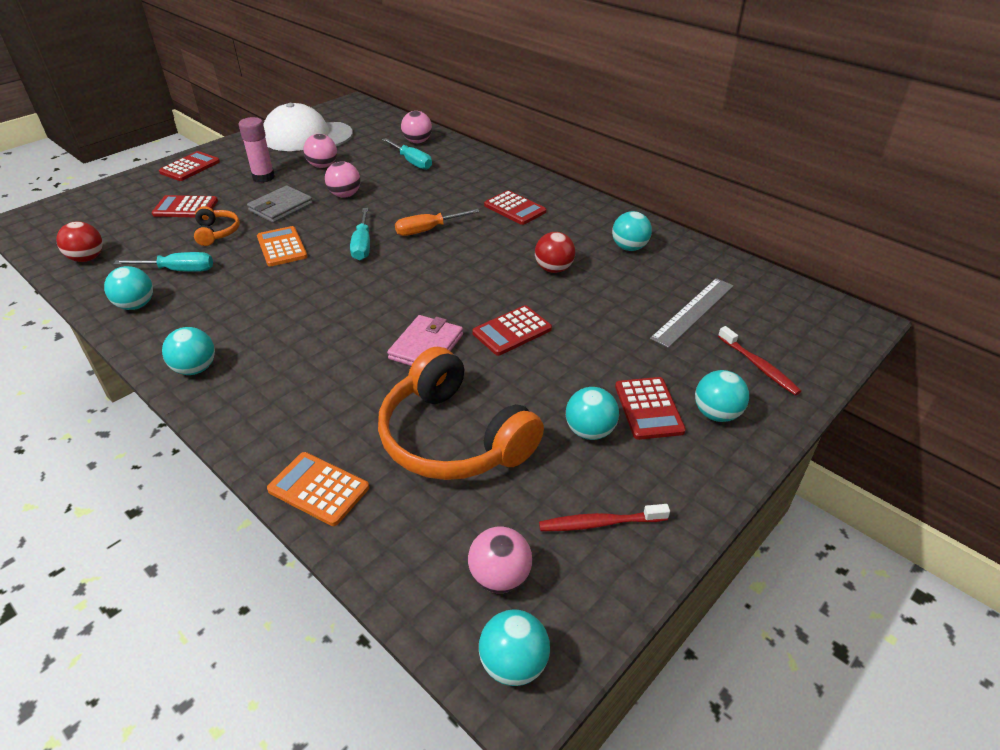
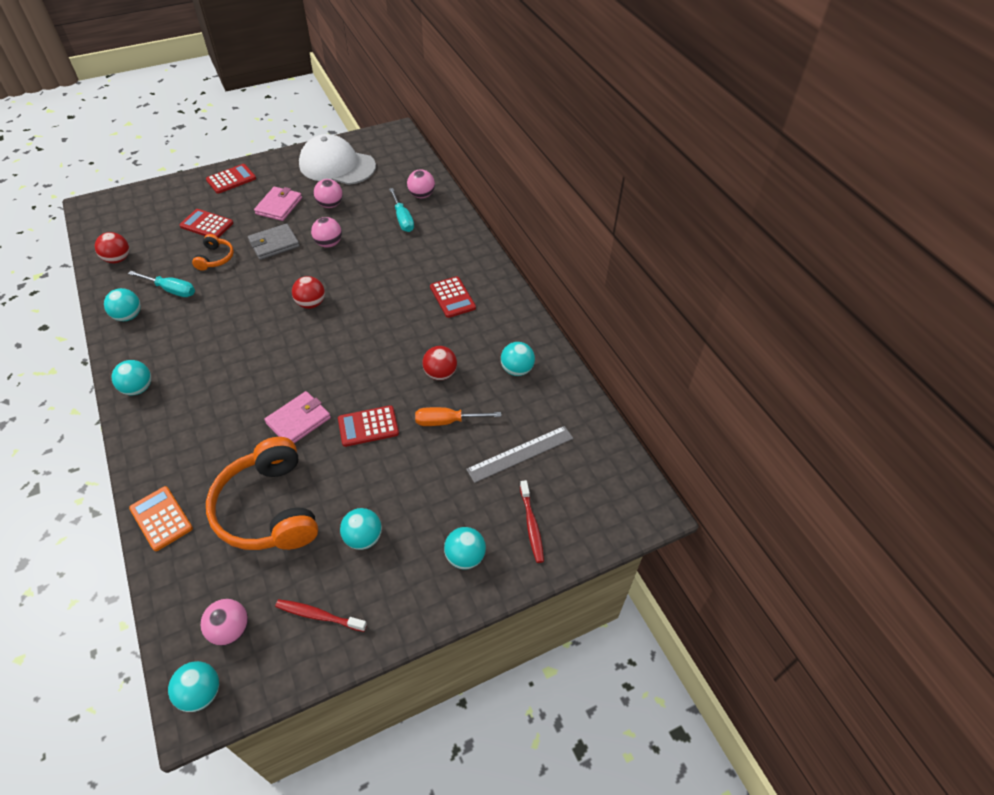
camera: 20 degrees right, 10 degrees up
pink glue stick [239,117,275,183] -> pink wallet [254,187,302,221]
orange calculator [257,226,307,267] -> none
turquoise screwdriver [350,208,370,260] -> red ball [292,276,325,309]
orange screwdriver [395,209,480,236] -> orange screwdriver moved to [415,407,501,426]
red calculator [615,377,686,440] -> none

